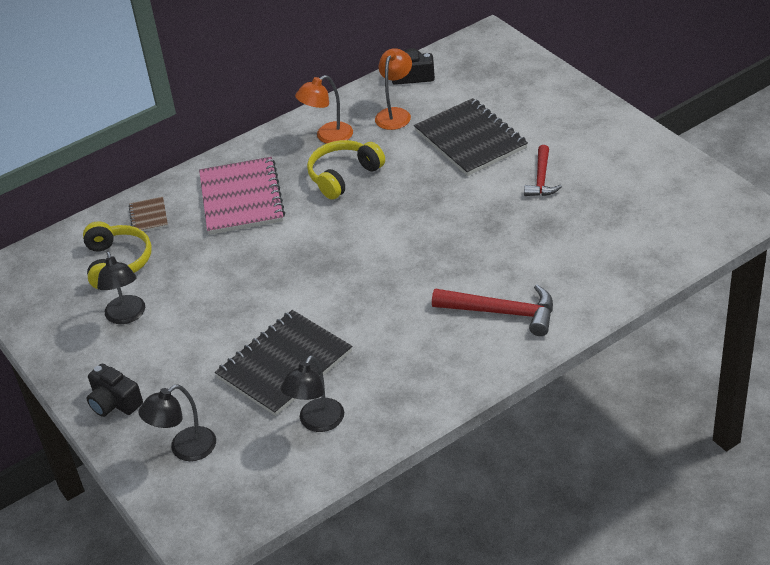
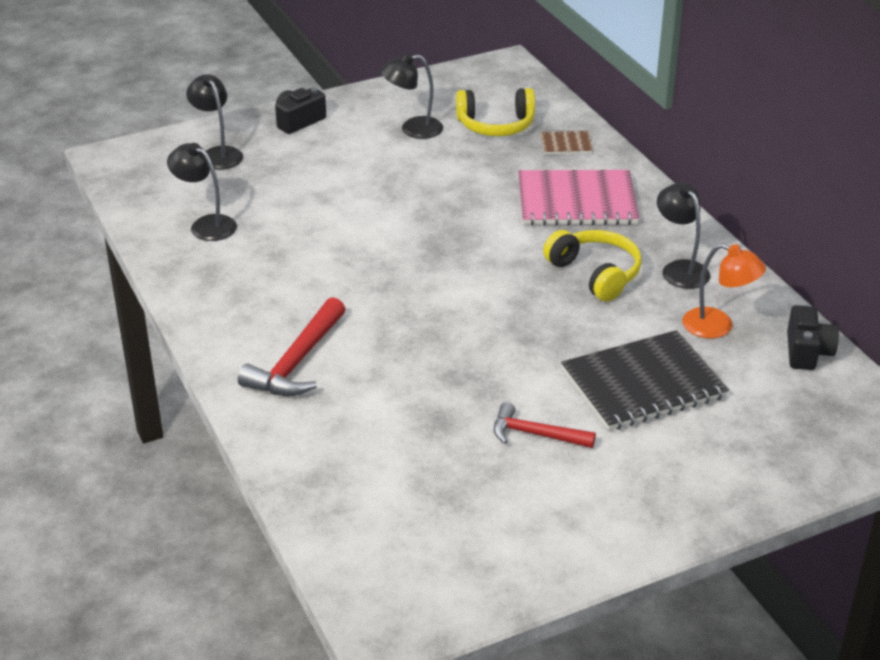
camera: 95 degrees right, 5 degrees down
black notebook [215,310,352,416] -> none
orange lamp [295,75,353,144] -> black lamp [657,183,711,289]

